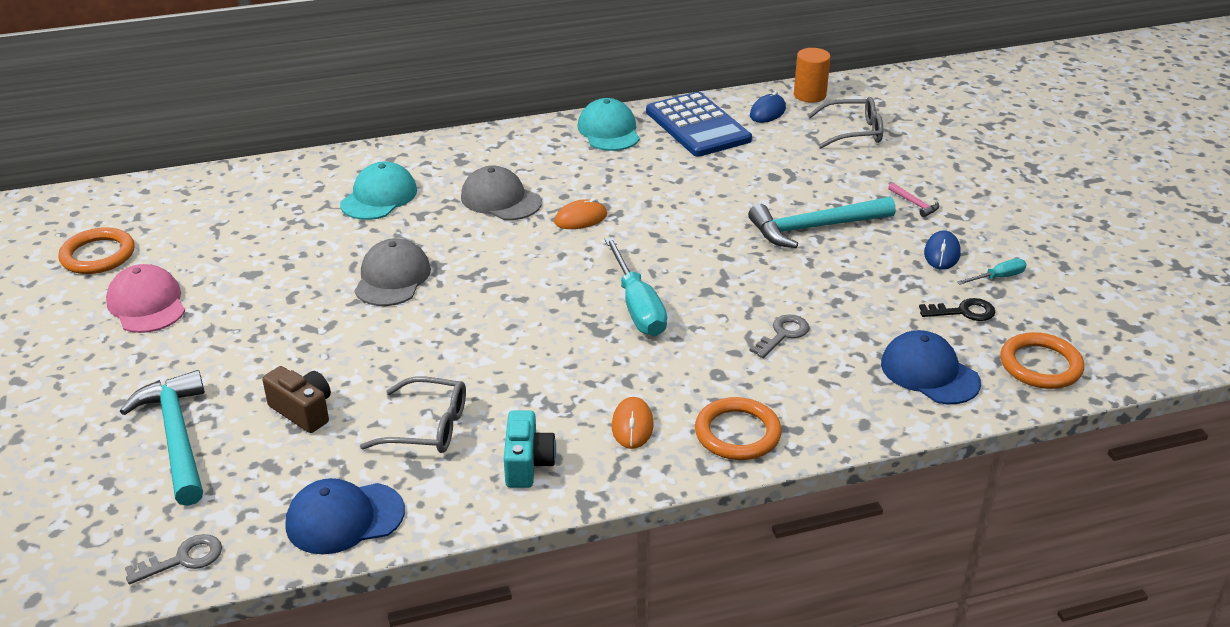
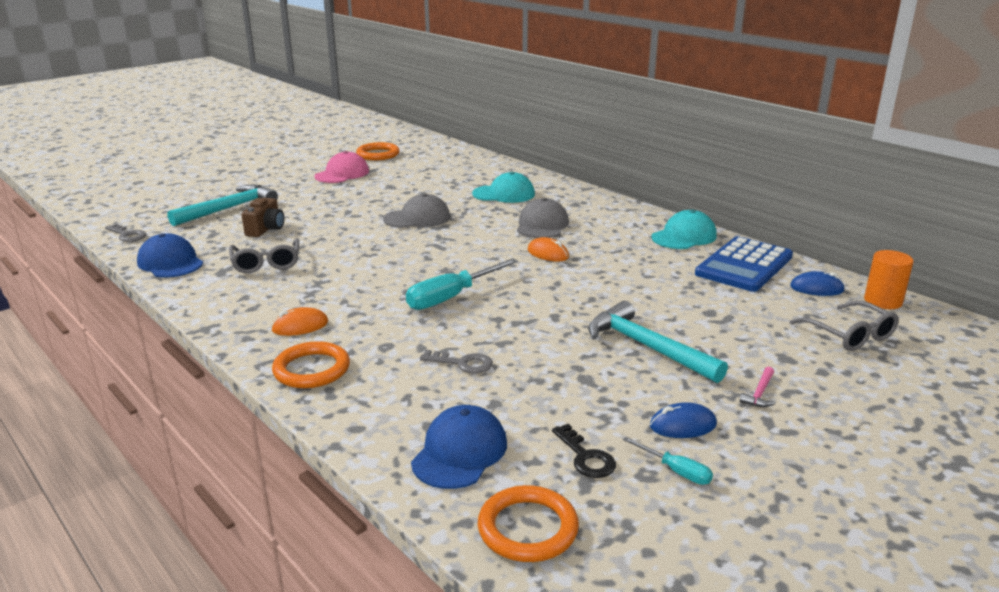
camera: 65 degrees right, 10 degrees down
turquoise camera [504,411,556,488] -> none

